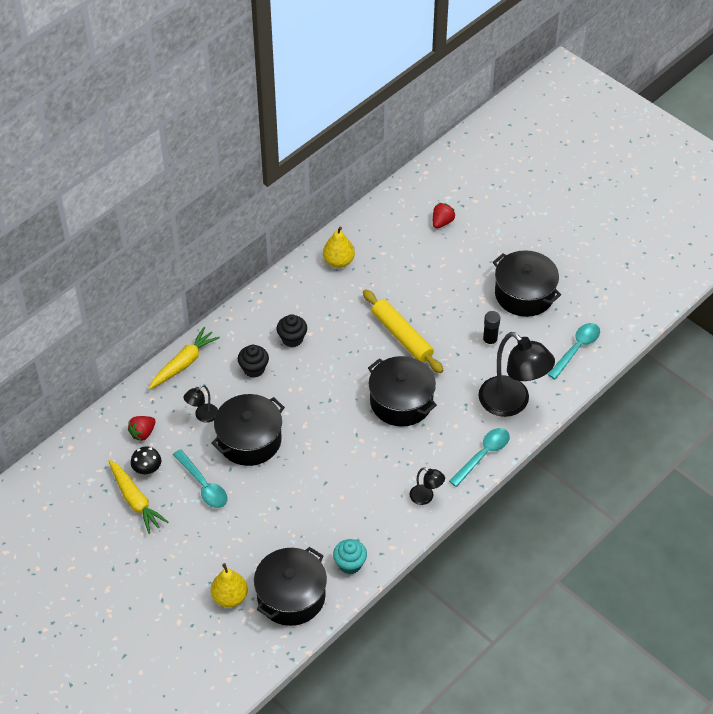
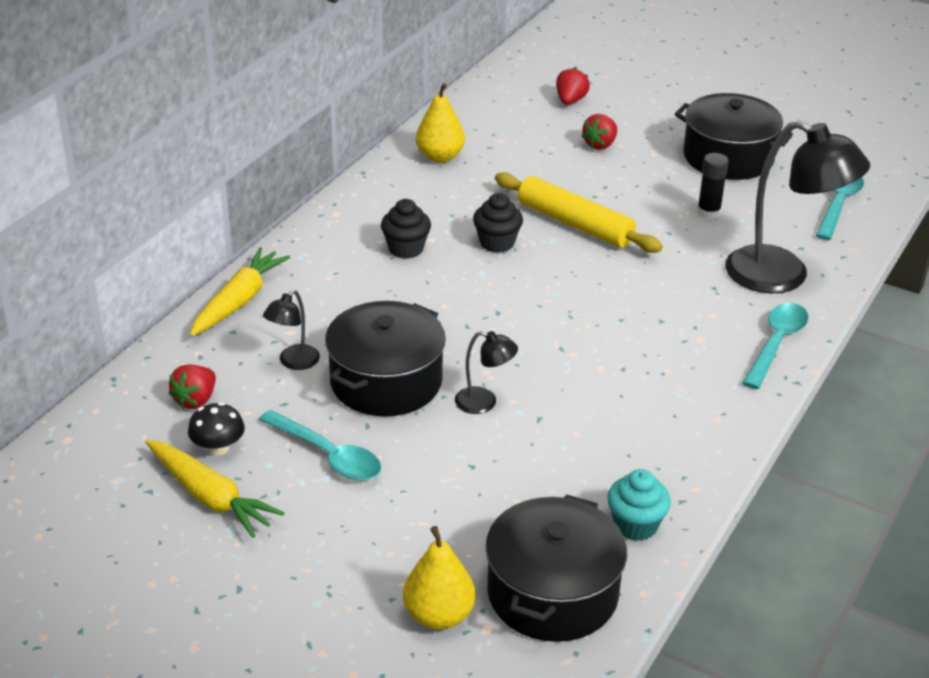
camera: 15 degrees left, 15 degrees down
black cupcake [238,345,269,378] -> black cupcake moved to [473,193,523,253]
black pot [368,356,437,427] -> none
black lamp [410,467,445,505] -> black lamp moved to [455,331,518,414]
none -> red strawberry [581,114,617,150]

